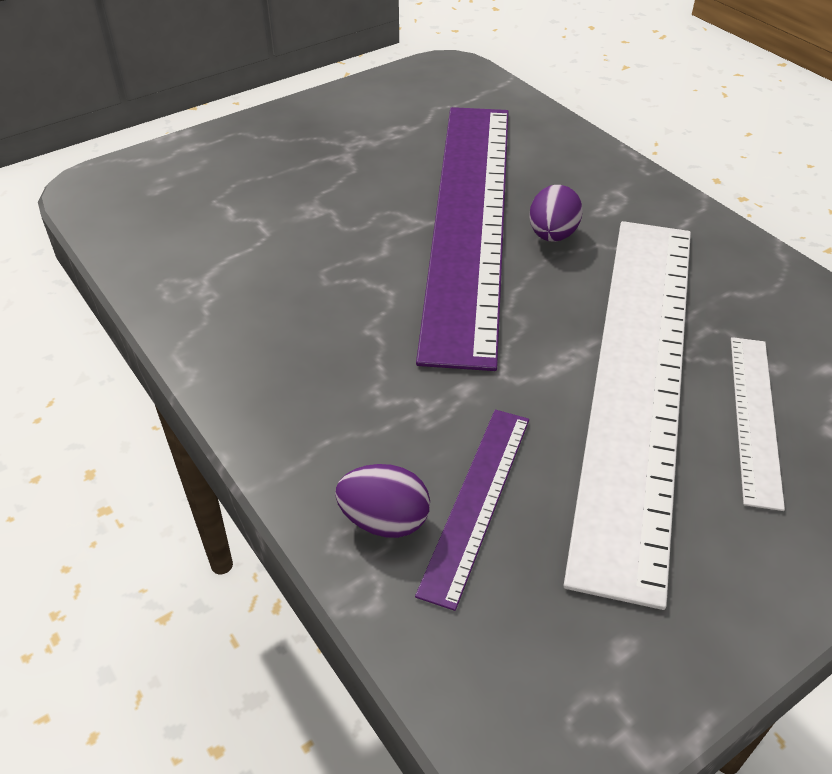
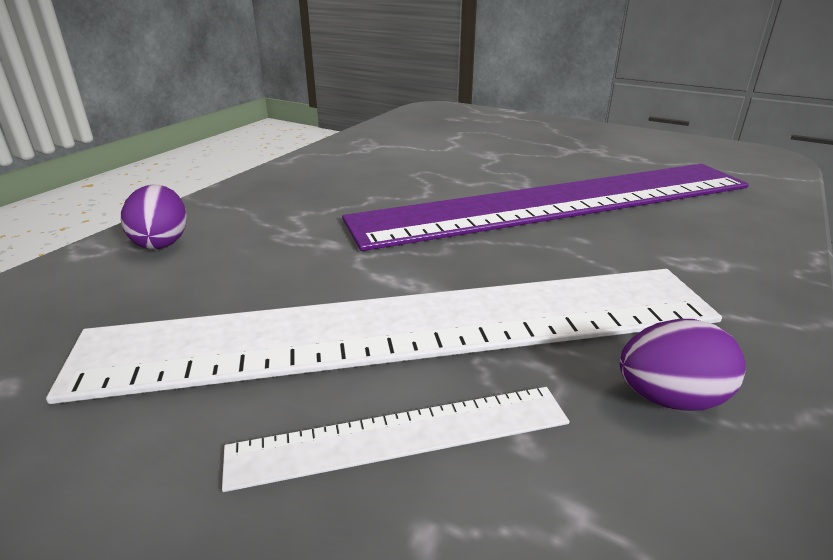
camera: 65 degrees right, 15 degrees down
purple ruler [415,409,529,611] -> none
purple egg [529,185,583,242] -> purple egg moved to [620,319,746,411]

